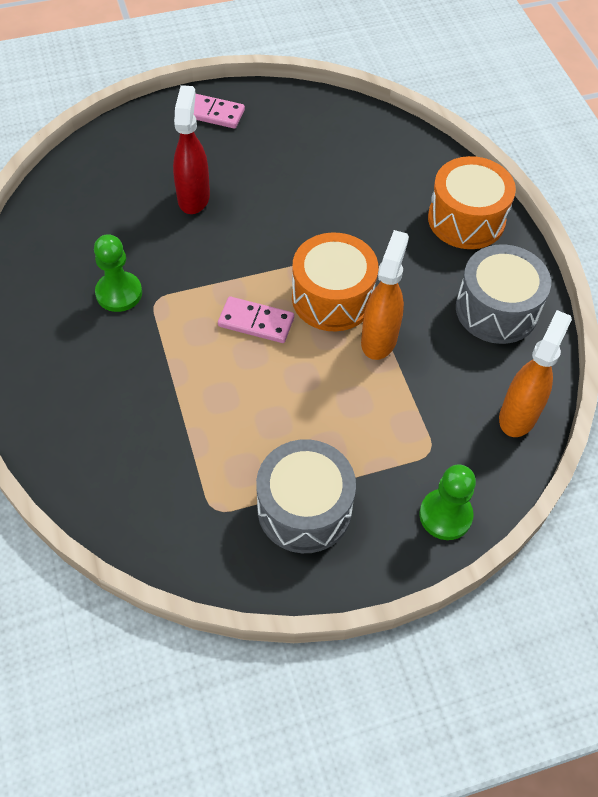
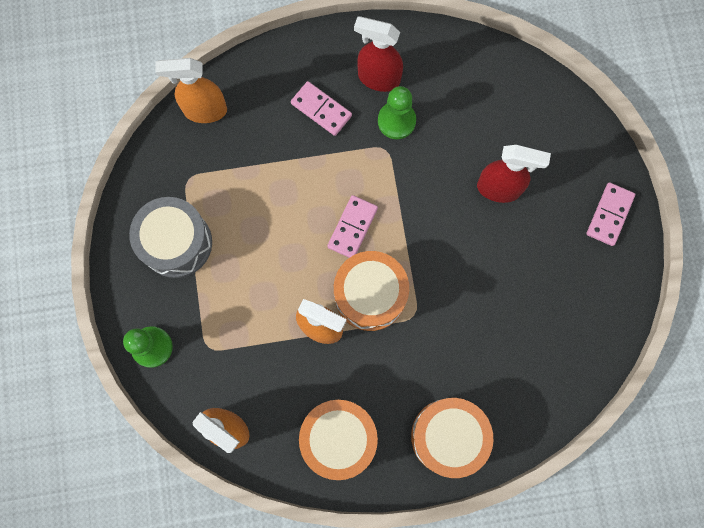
camera: 100 degrees right, 20 degrees up
grey drum [456,244,551,344] -> orange drum [299,400,378,480]
none -> orange spray bottle [155,58,227,123]
none -> pink domino [291,81,352,136]
none -> red spray bottle [354,16,403,92]

